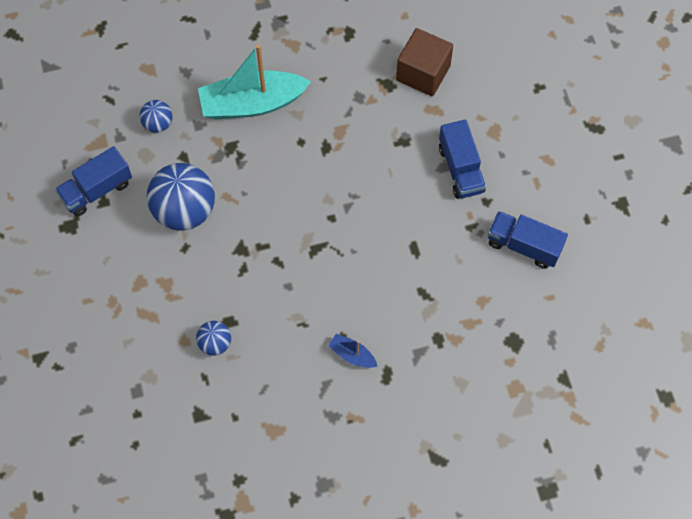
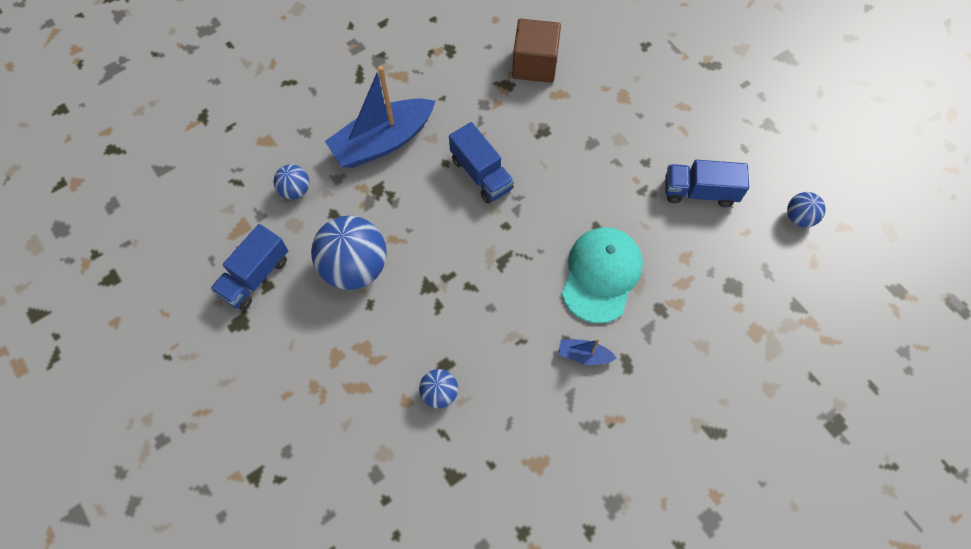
camera: 20 degrees left, 0 degrees up
turquoise boat [198,44,311,119] -> blue boat [325,66,435,168]
blue truck [439,120,486,199] -> blue truck moved to [449,122,514,203]
none -> turquoise cap [562,227,643,323]
none -> blue ball [787,192,826,227]

